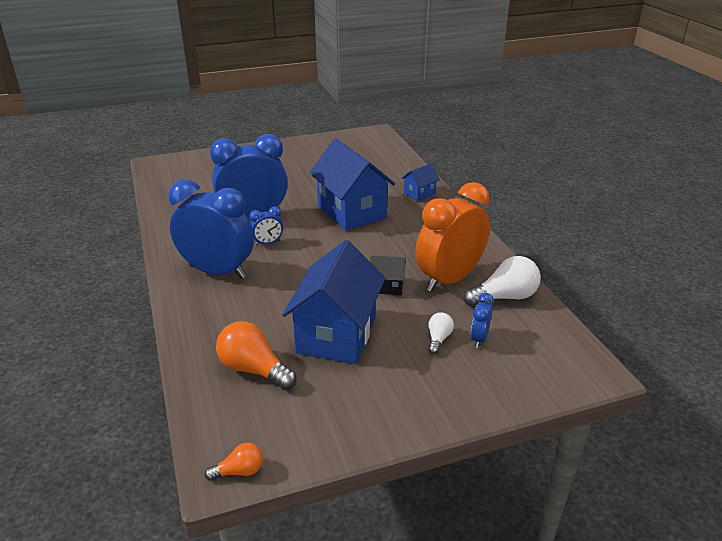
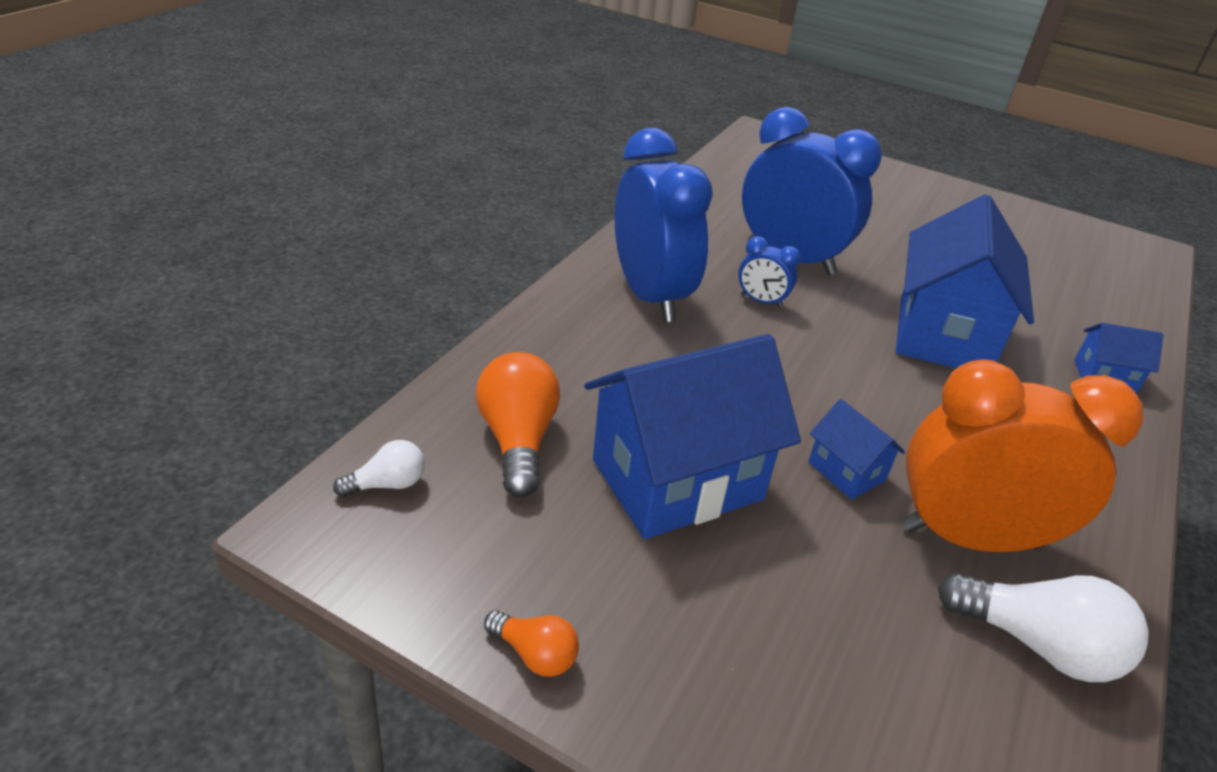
camera: 45 degrees right, 5 degrees up
orange light bulb [204,443,263,481] -> orange light bulb moved to [484,610,579,677]
black house [370,255,406,295] -> blue house [808,399,905,500]
white light bulb [428,312,454,354] -> white light bulb moved to [333,440,425,497]
blue clock [471,293,494,348] -> none

